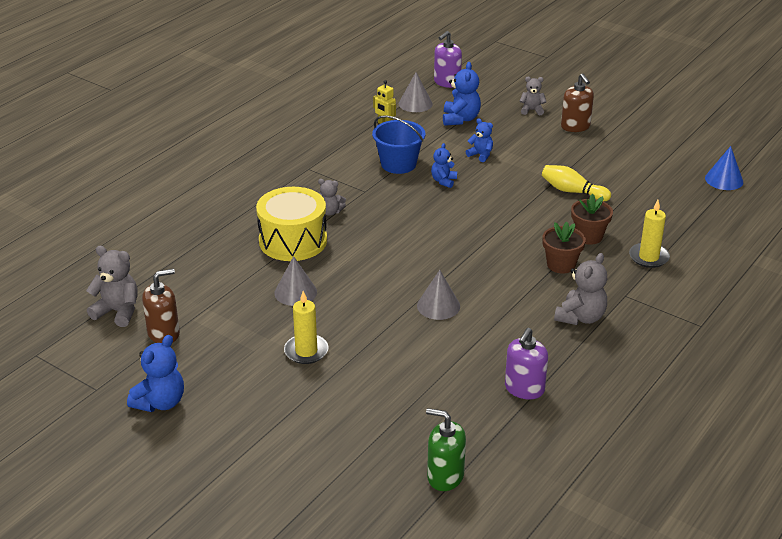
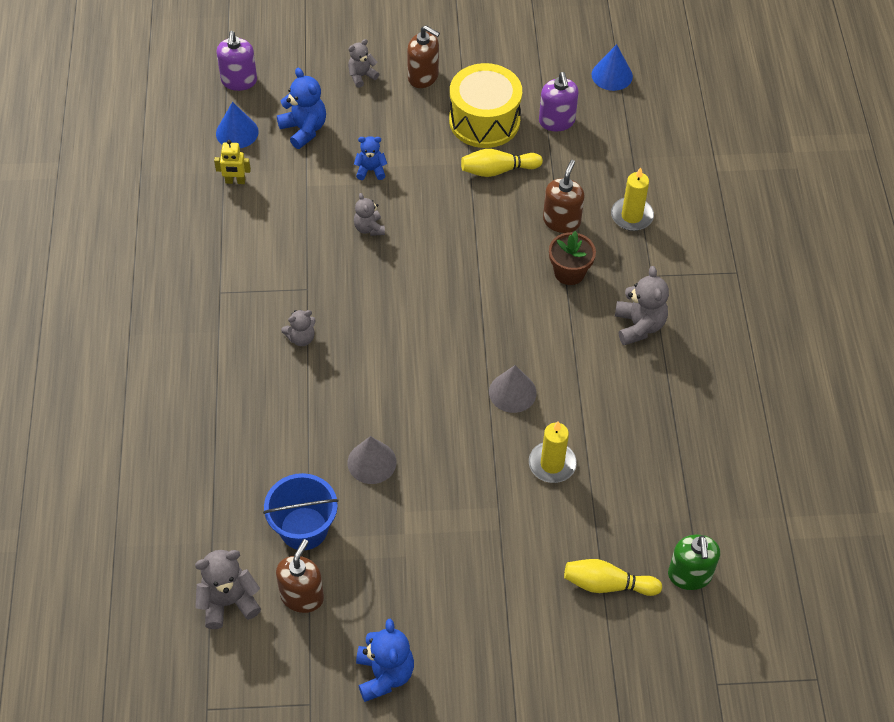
camera: 40 degrees left, 20 degrees up
yellow drum [256,187,327,261] -> yellow drum moved to [449,63,522,148]
yellow candle [284,291,329,364] -> yellow candle moved to [529,421,577,483]
blue bucket [372,115,425,174] -> blue bucket moved to [263,473,339,550]
grey cone [399,72,433,112] -> blue cone [216,102,259,148]
green soap dispenser [426,408,466,491] -> green soap dispenser turned 75 degrees counterclockwise [668,535,720,590]
blue teddy bear [431,143,457,188] -> grey teddy bear [354,193,385,236]
purple soap dispenser [505,328,548,399] -> purple soap dispenser moved to [539,72,579,132]
brown flower pot [571,194,613,245] -> brown soap dispenser [543,160,585,233]
none -> yellow bowling pin [564,559,662,596]

